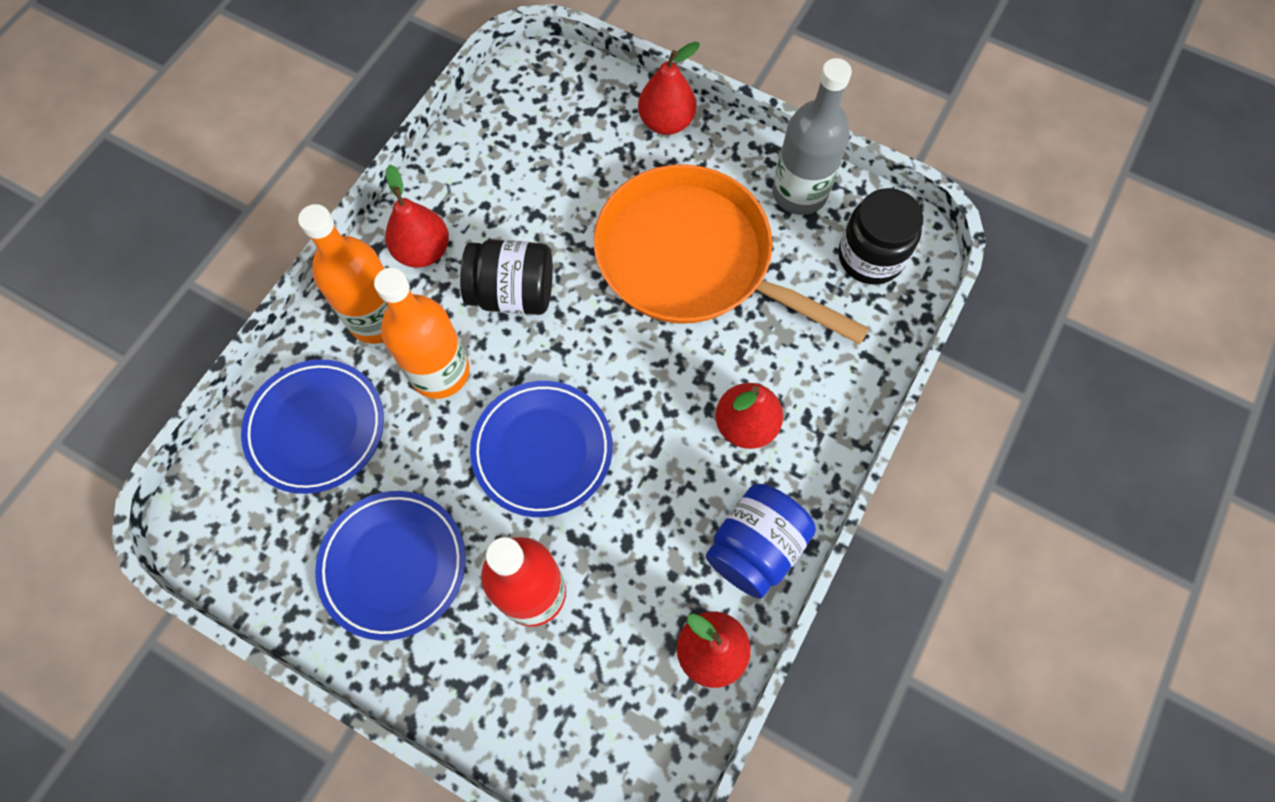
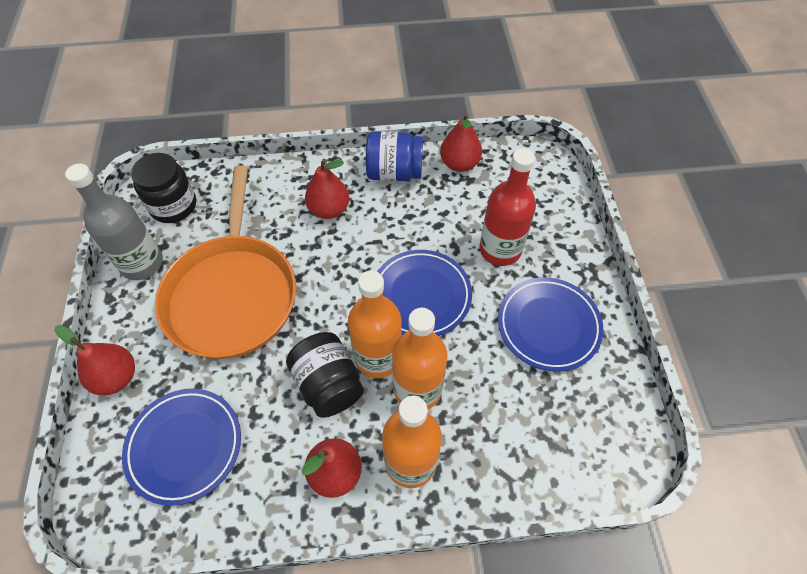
camera: 125 degrees left, 10 degrees down
blue plate [241,359,384,494] -> blue plate moved to [122,389,241,506]
none -> orange bottle [348,271,402,378]

